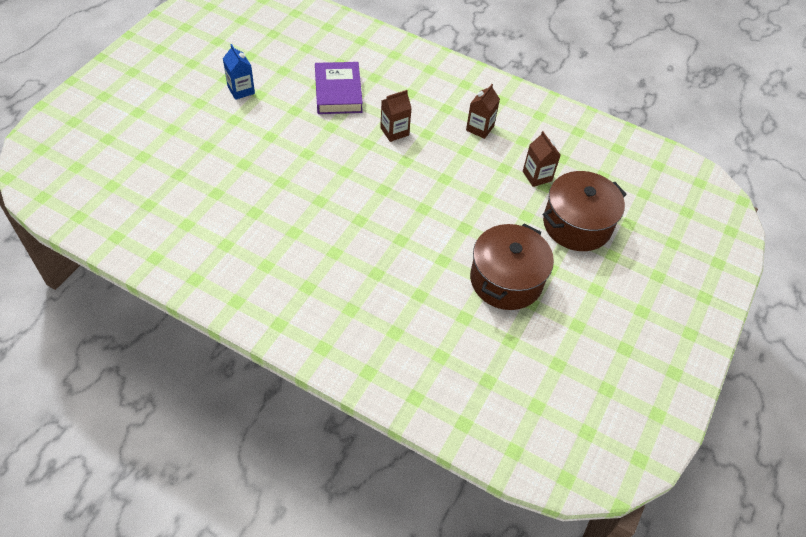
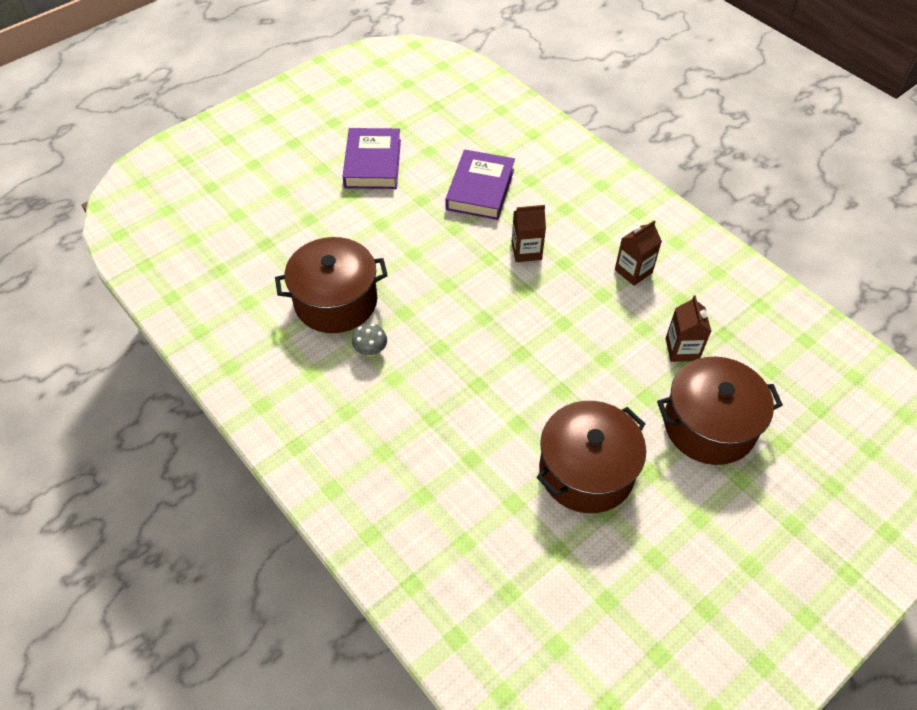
camera: 25 degrees right, 0 degrees up
blue carton [223,44,255,100] -> purple book [342,128,401,189]
none -> brown pot [275,237,388,333]
none -> grey mushroom [352,323,387,357]

